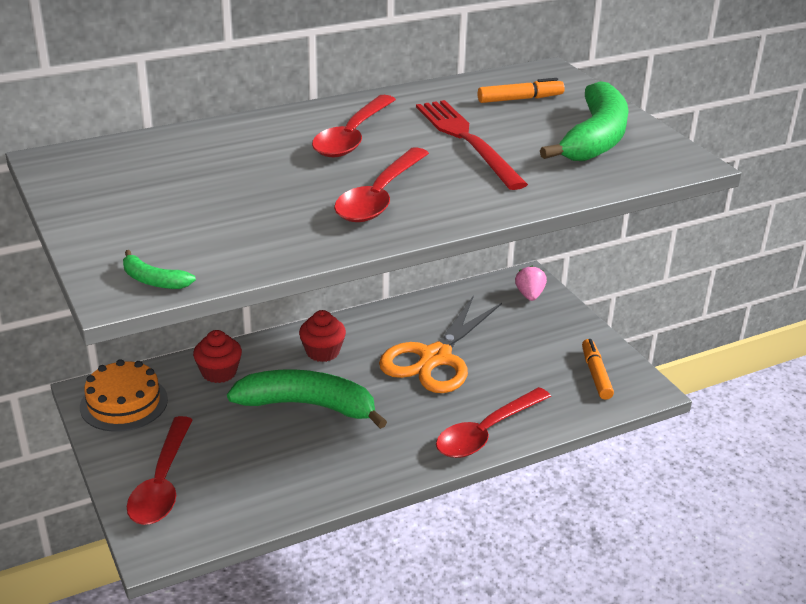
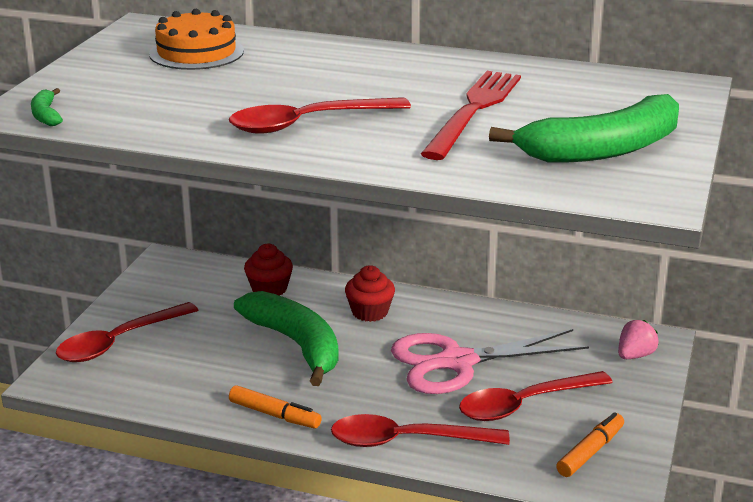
camera: 45 degrees right, 5 degrees down
orange cake [80,359,168,432] -> orange cake moved to [149,9,244,70]
red spoon [312,95,396,158] -> red spoon moved to [459,371,613,421]
orange scissors [379,295,502,393] -> pink scissors [391,329,589,394]
orange marker [478,78,565,103] -> orange marker moved to [229,385,322,428]

